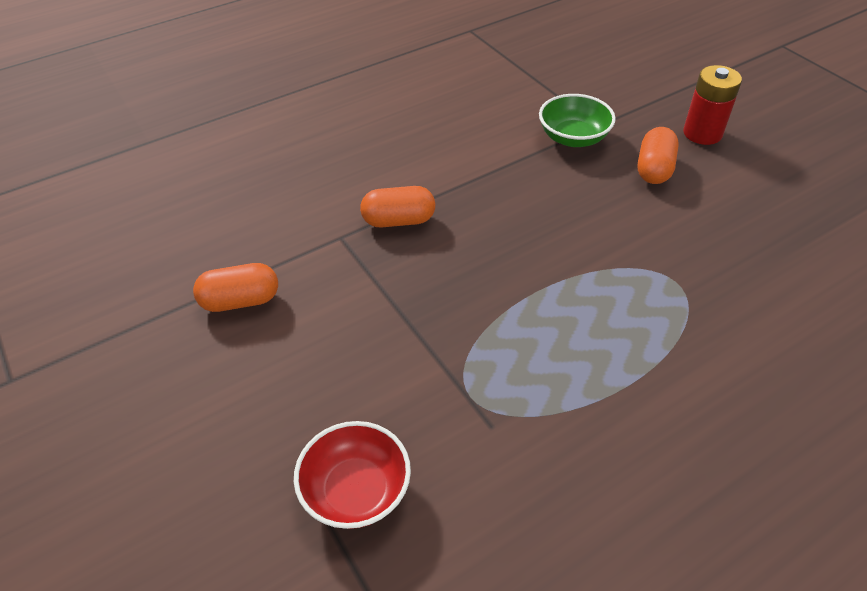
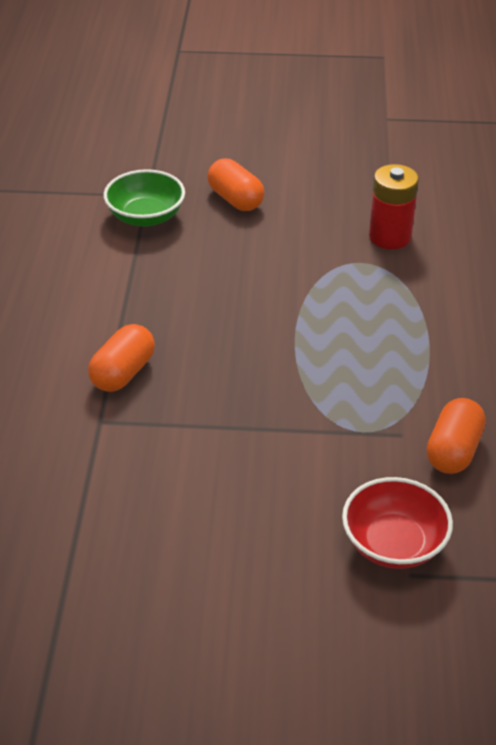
camera: 55 degrees left, 5 degrees down
orange capsule [193,263,278,312] -> orange capsule moved to [427,398,486,474]
red battery [683,65,742,145] -> red battery moved to [369,164,419,249]

